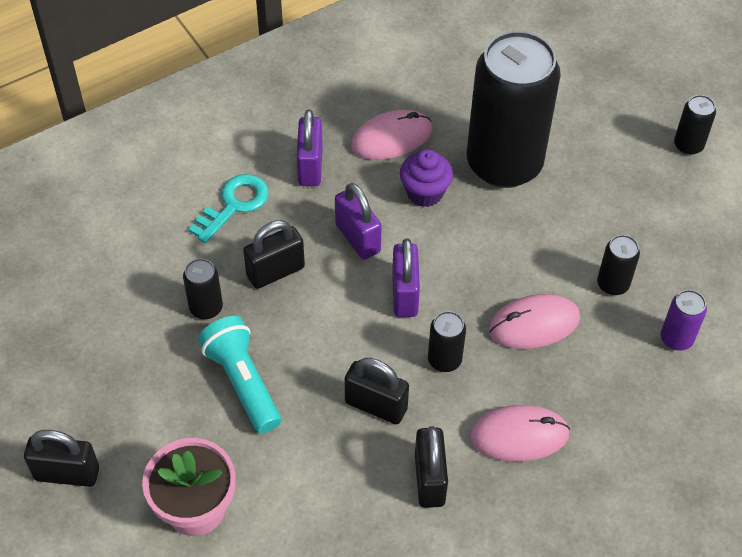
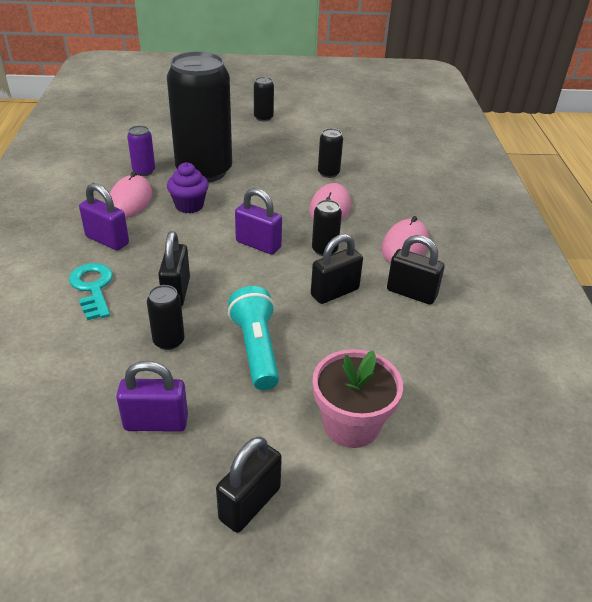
camera: 60 degrees left, 15 degrees down
turquoise flashlight [198,316,281,433] -> turquoise flashlight turned 75 degrees clockwise [228,286,279,390]
purple padlock [335,183,382,260] -> purple padlock moved to [116,361,188,432]
purple can [661,290,707,350] -> purple can moved to [127,125,155,176]

